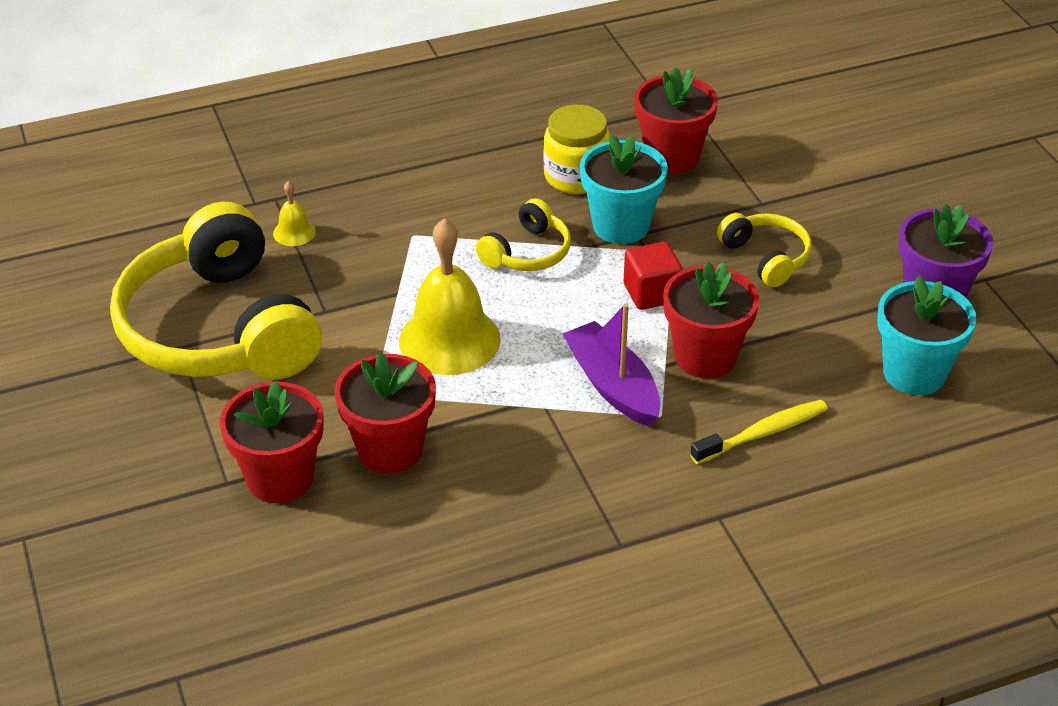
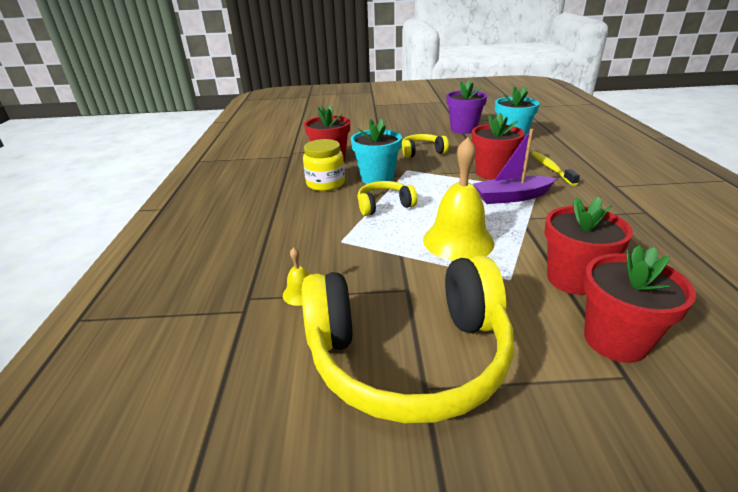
camera: 70 degrees left, 10 degrees down
yellow headphones [476,198,571,271] -> yellow headphones turned 75 degrees counterclockwise [357,181,417,216]
red cube [624,242,683,310] -> none

